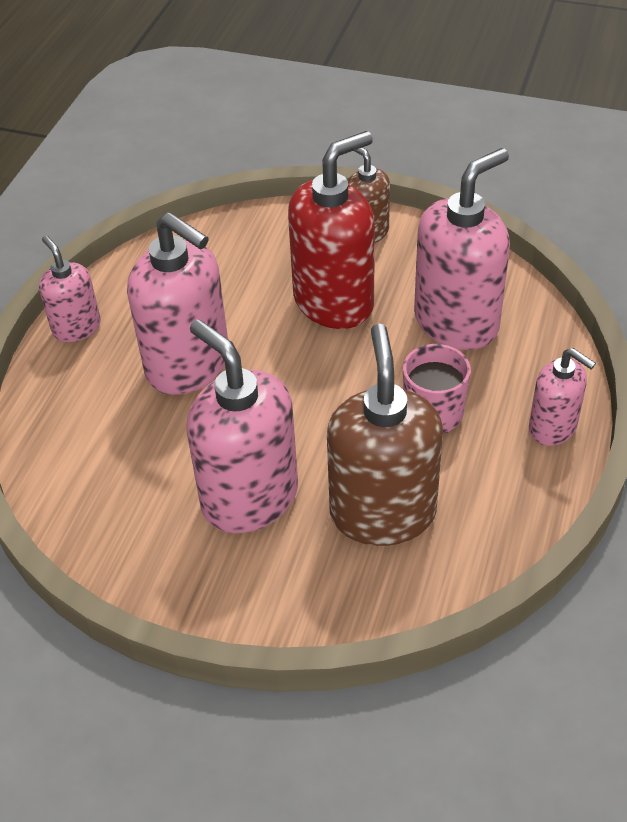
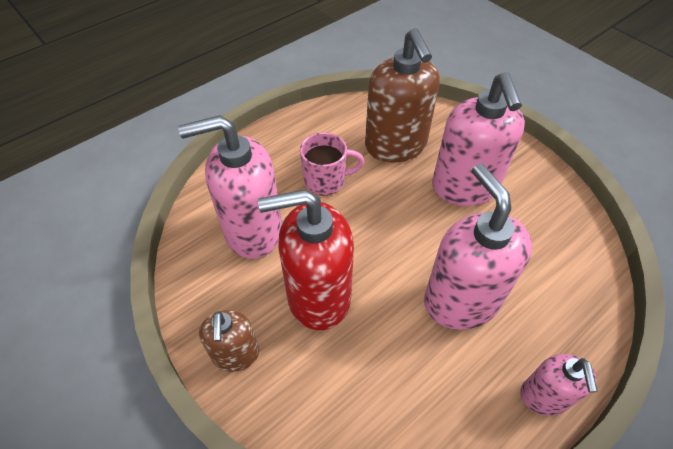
camera: 150 degrees left, 5 degrees up
brown soap dispenser [327,324,443,546] -> brown soap dispenser turned 45 degrees counterclockwise [365,28,440,162]
pink soap dispenser [529,348,596,446] -> none

